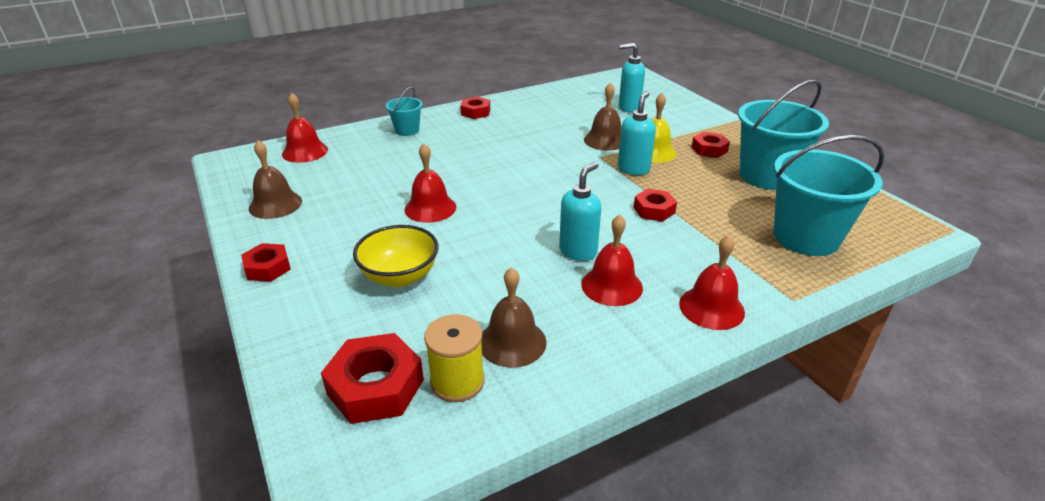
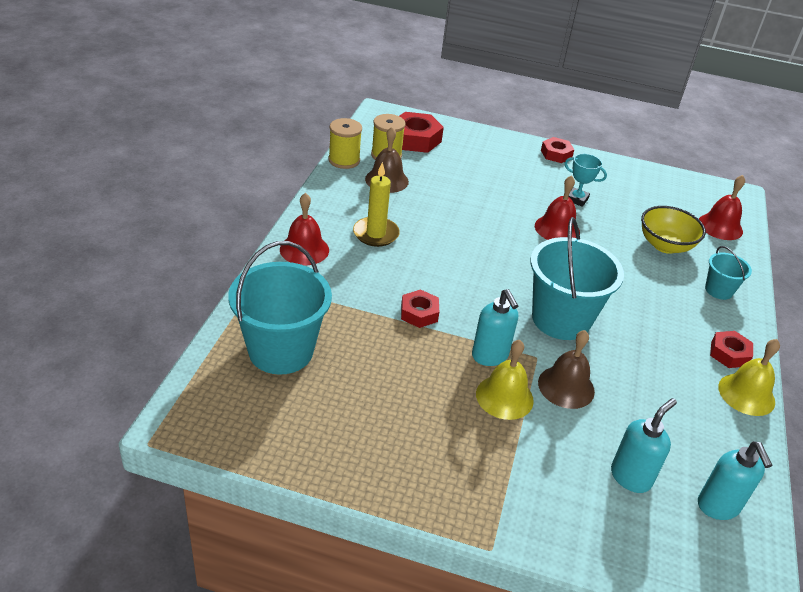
camera: 130 degrees right, 5 degrees up
brown bell [249,140,302,219] -> none
yellow bowl [353,225,439,287] -> yellow bowl moved to [641,206,706,254]
turquoise soap dispenser [559,162,601,261] -> turquoise soap dispenser moved to [698,441,772,520]
red bell [581,214,643,306] -> yellow candle [353,162,400,247]
red nut [692,132,730,158] -> none
turquoise bucket [738,79,829,190] -> turquoise bucket moved to [530,217,624,340]
none -> yellow spool [328,118,362,169]
none -> turquoise trophy [565,154,607,207]
none -> yellow bell [718,339,780,416]

